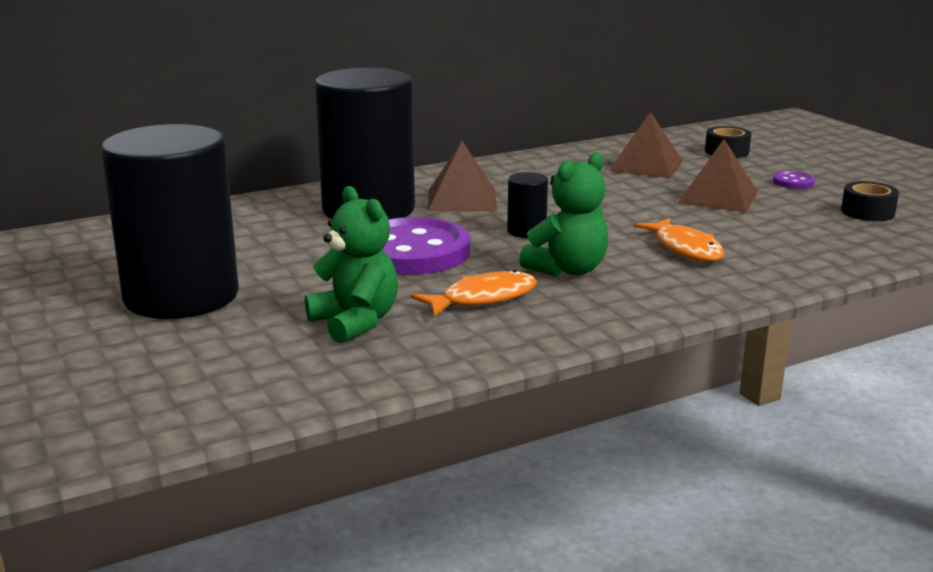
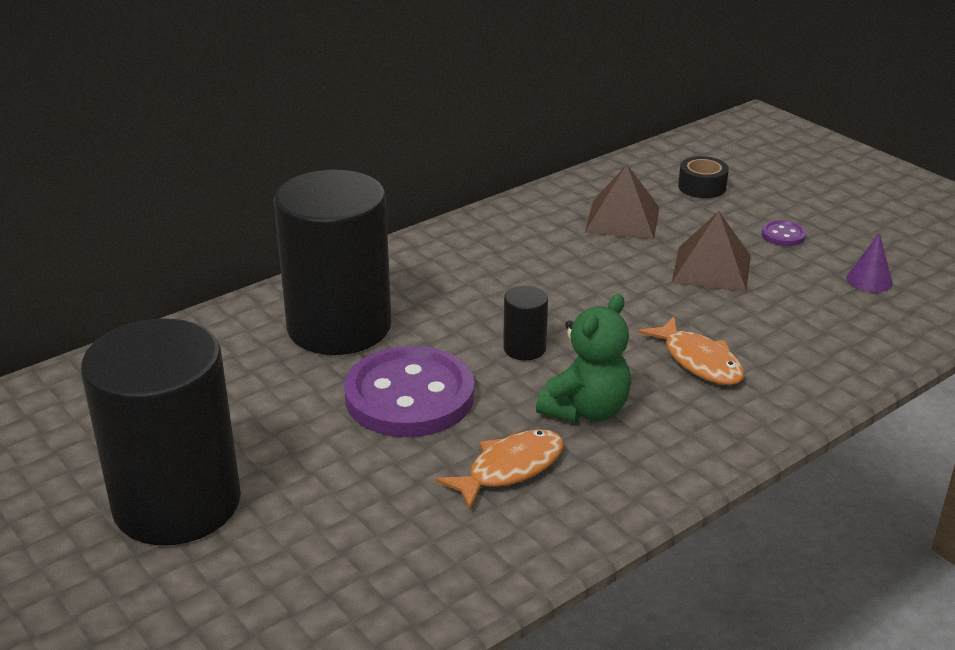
camera: 10 degrees left, 10 degrees up
green teddy bear [305,186,398,343] -> none
brown pyramid [428,141,497,211] -> none
black tape [841,181,899,221] -> purple cone [846,233,893,293]

